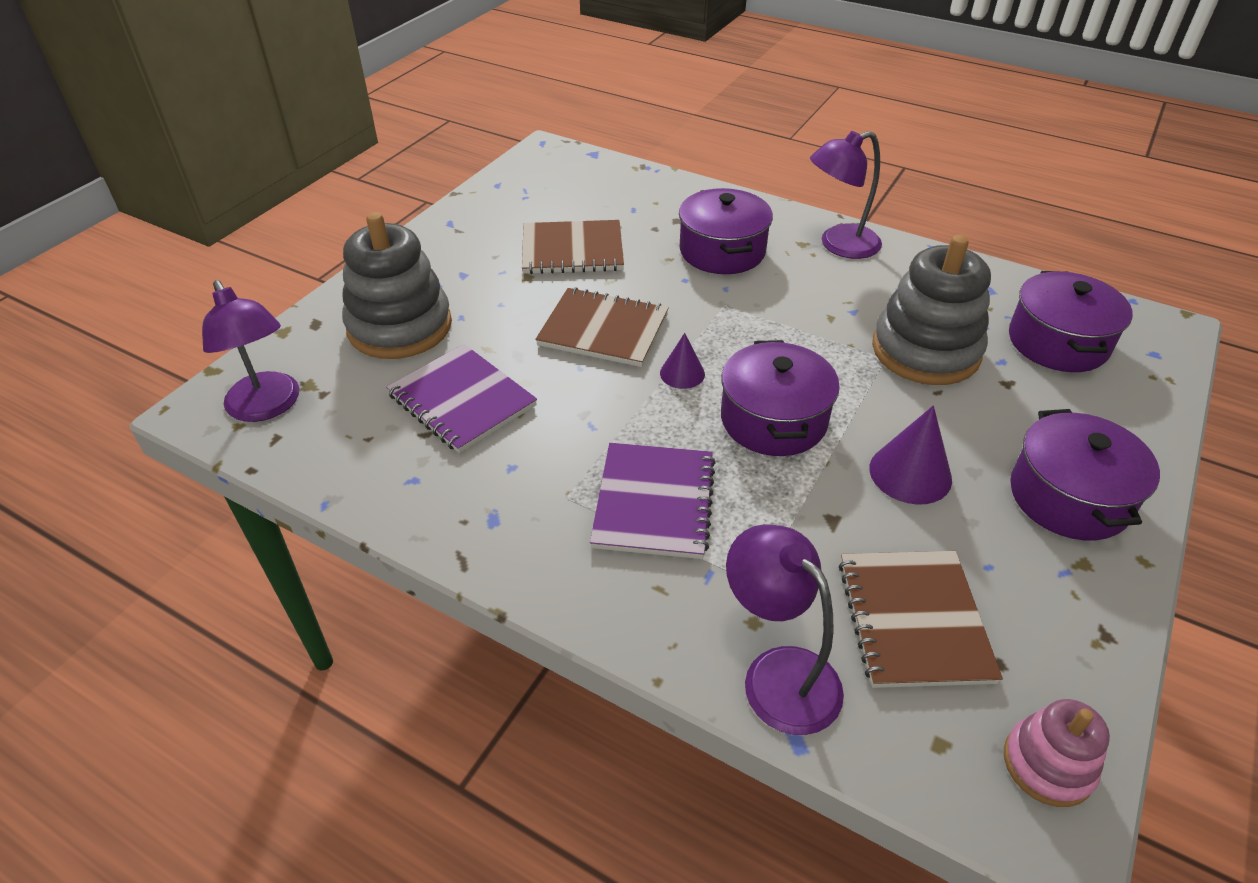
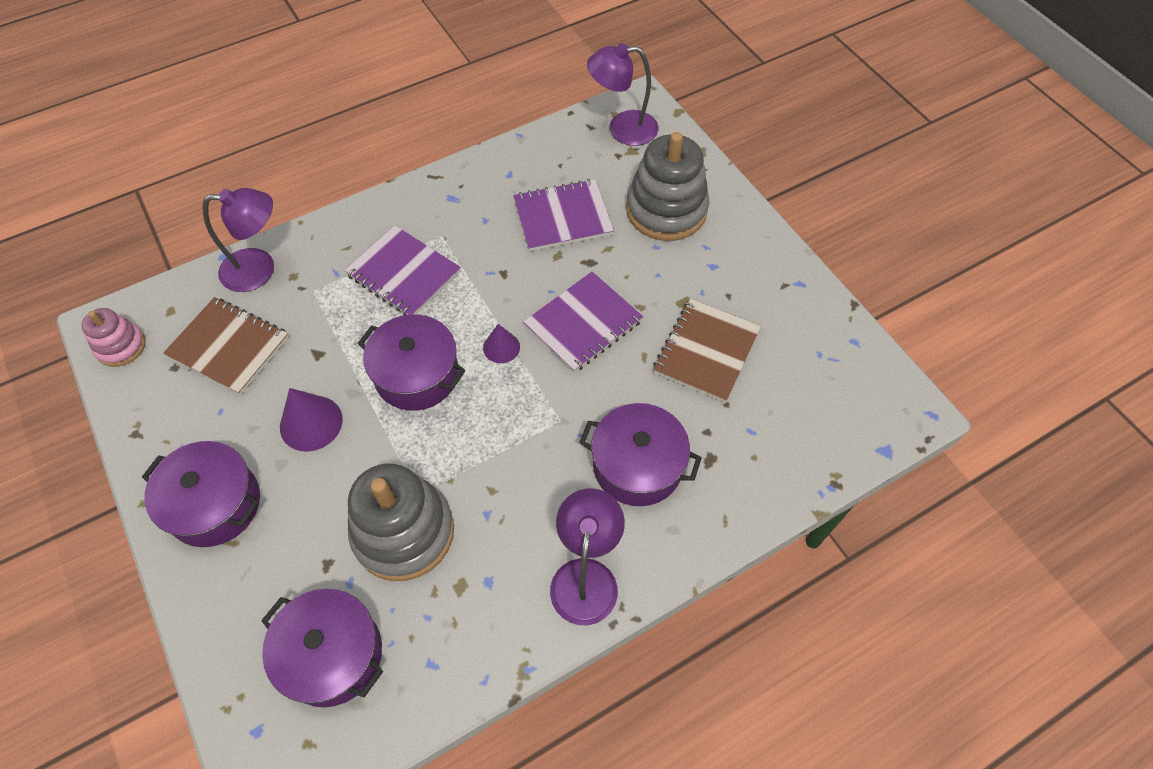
camera: 120 degrees right, 15 degrees up
brown notebook [535,287,669,367] -> purple notebook [523,272,643,373]

